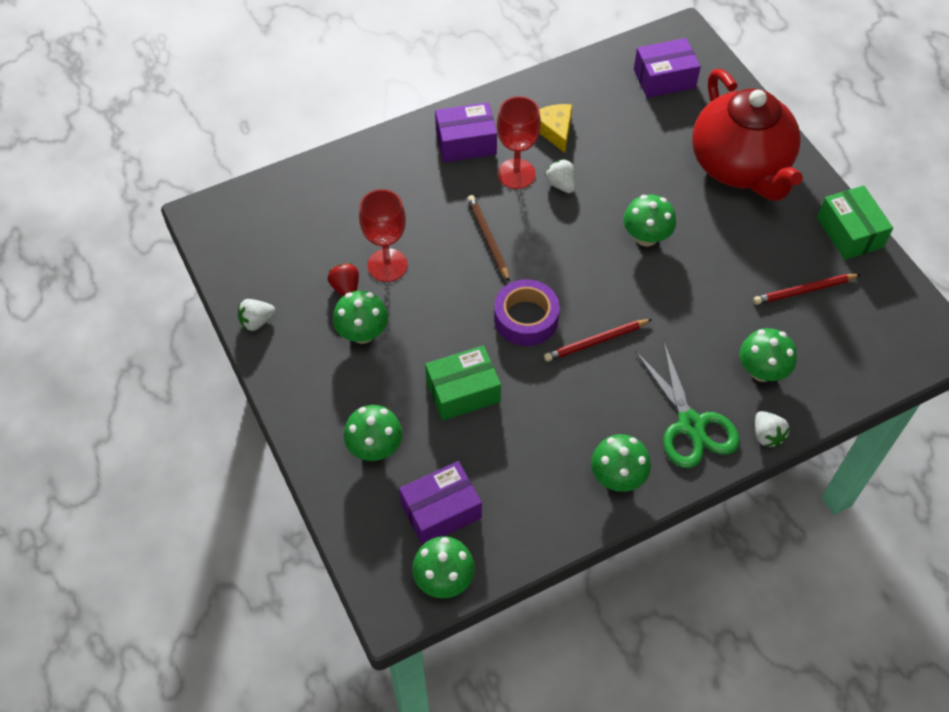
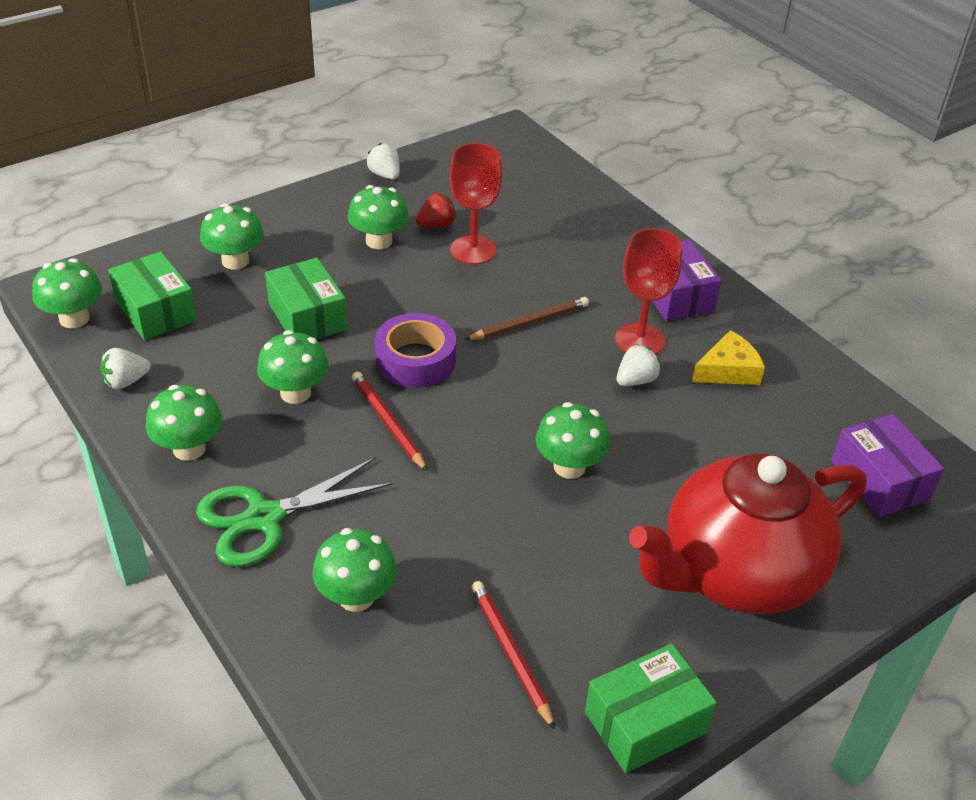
camera: 80 degrees right, 15 degrees down
purple box [399,461,482,545] -> green box [108,251,197,340]
white strawberry [755,411,790,447] -> white strawberry moved to [100,348,151,390]
none -> green mushroom [257,330,329,404]

